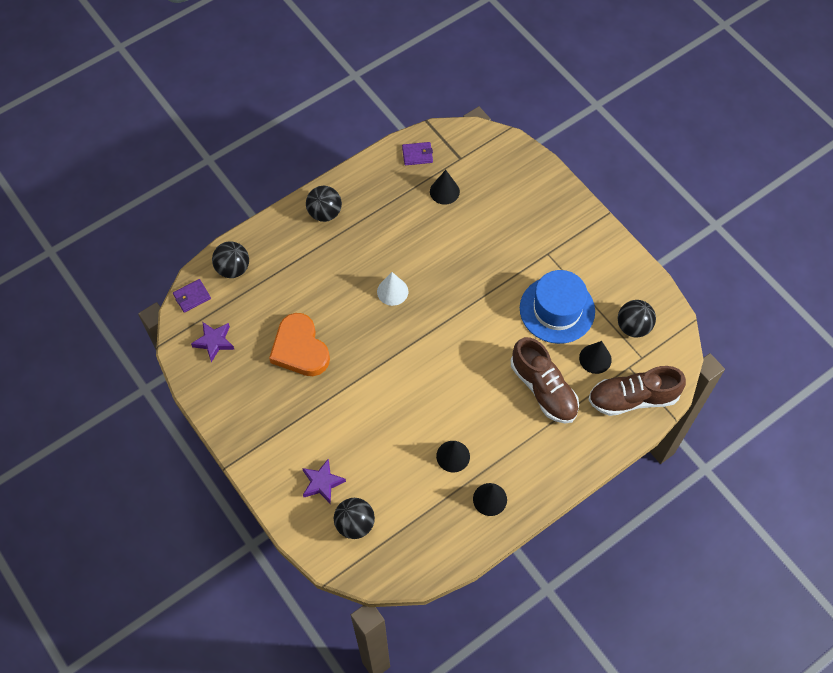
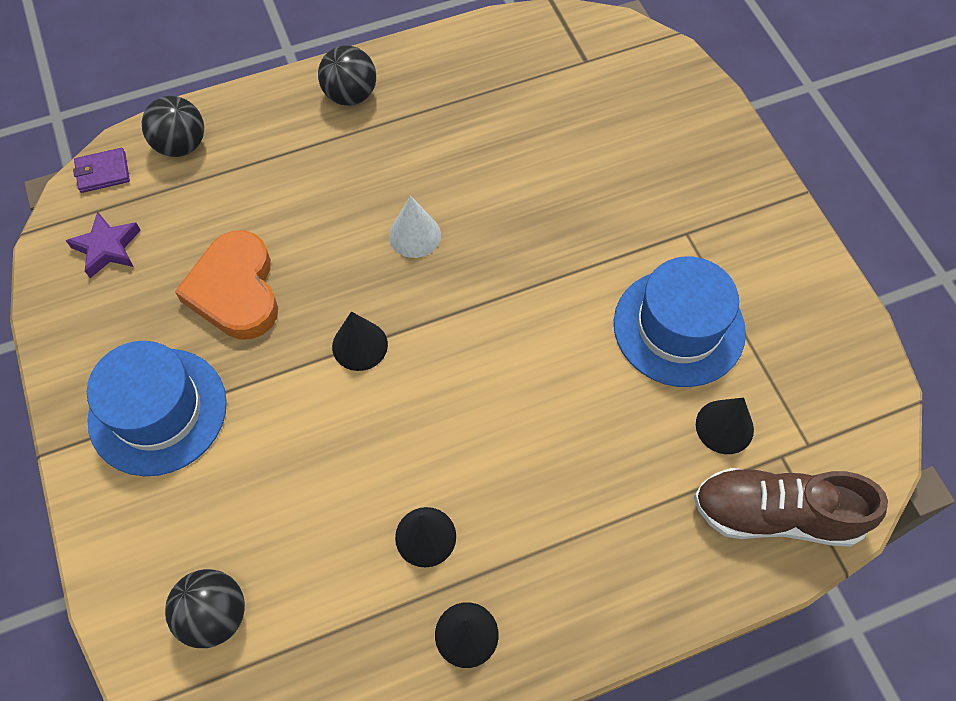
camera: 15 degrees right, 0 degrees up
purple star [302,459,346,504] -> none
purple wallet [402,142,433,165] -> none
black cone [430,170,460,205] -> black cone moved to [332,312,388,371]
brown shoe [511,337,579,423] -> none
black ball [617,300,656,337] -> none
none -> blue hat [87,341,227,476]

